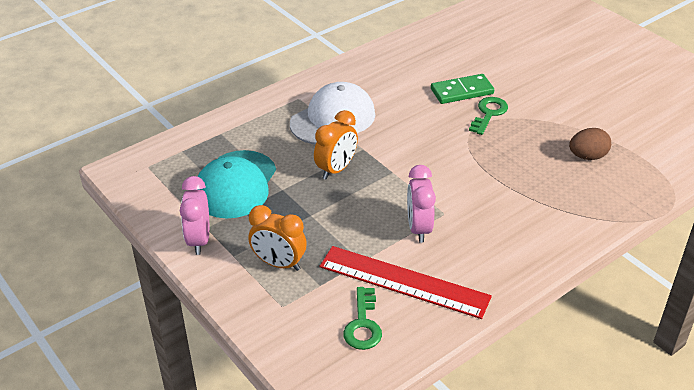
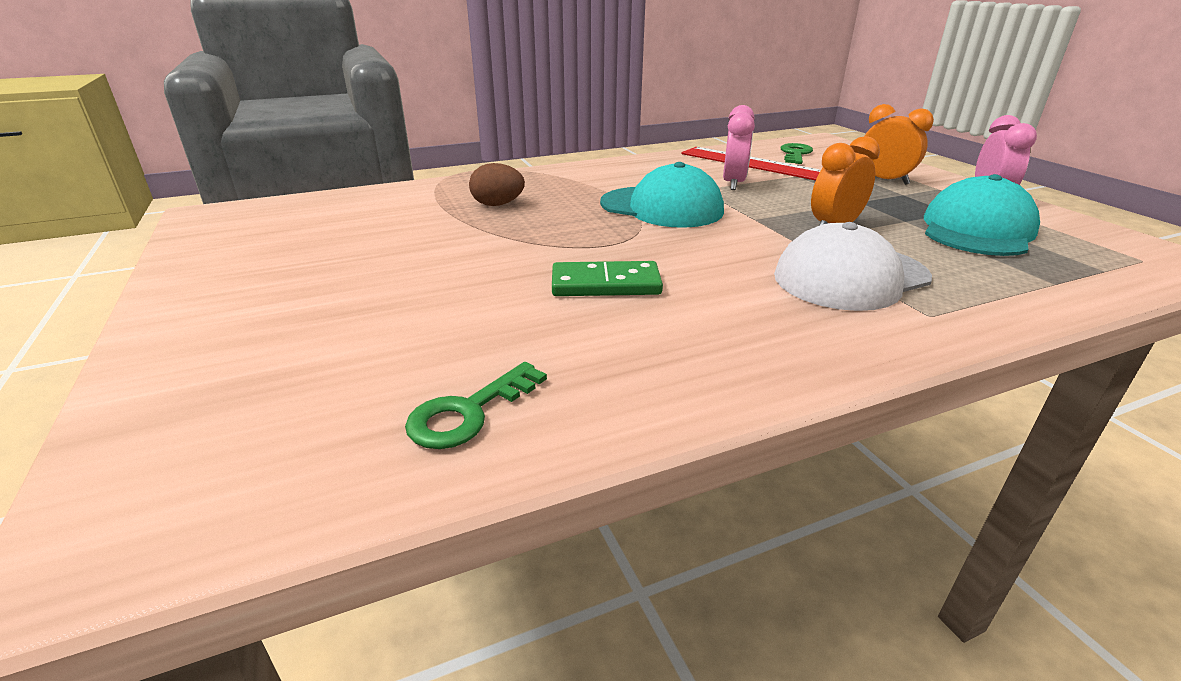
camera: 165 degrees left, 10 degrees down
green key [469,97,508,135] -> green key moved to [405,362,547,449]
none -> turquoise cap [600,162,724,228]

